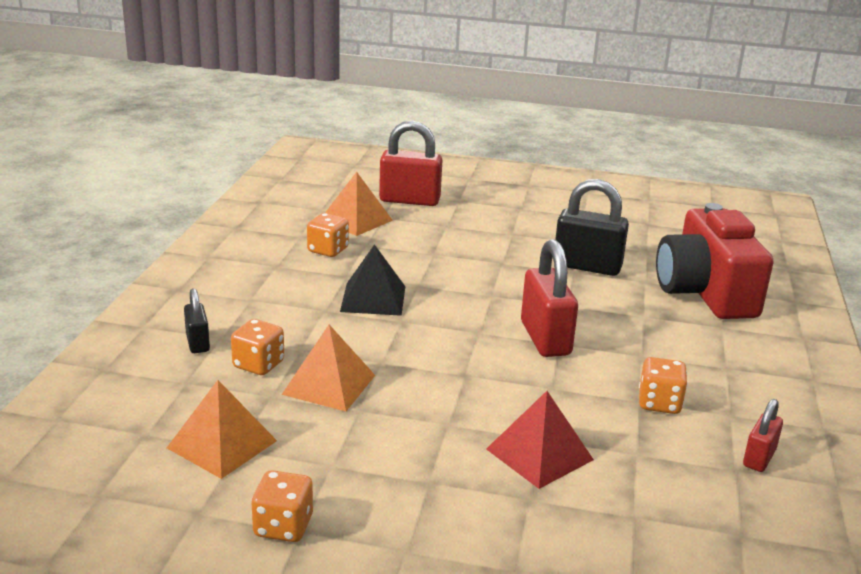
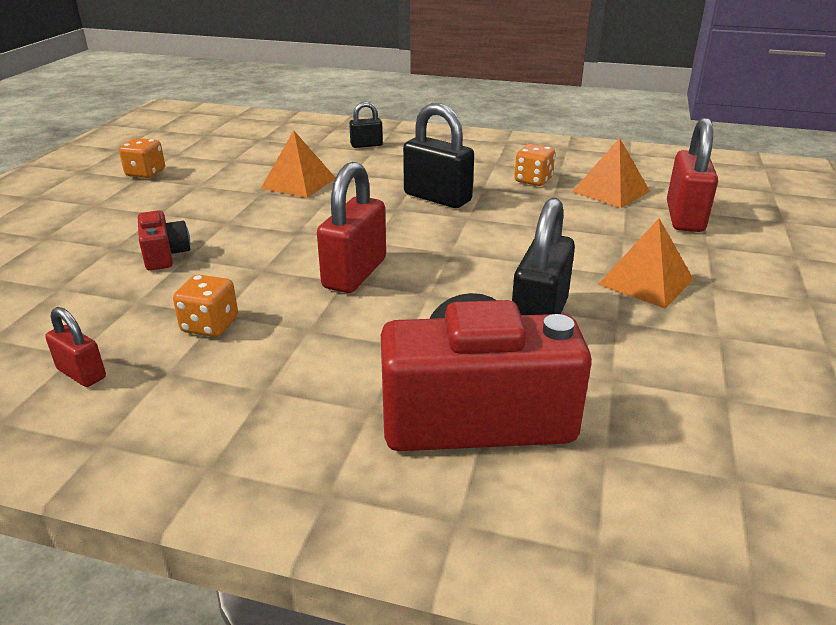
camera: 95 degrees right, 5 degrees up
orange pyramid [167,380,277,479] -> orange pyramid moved to [598,218,694,309]
orange dice [231,319,284,375] -> none
black pyramid [340,244,405,316] -> black padlock [403,103,474,208]
red pyramid [486,391,594,489] -> red camera [138,210,190,271]
red padlock [521,239,578,357] -> red padlock turned 60 degrees counterclockwise [317,162,386,293]

